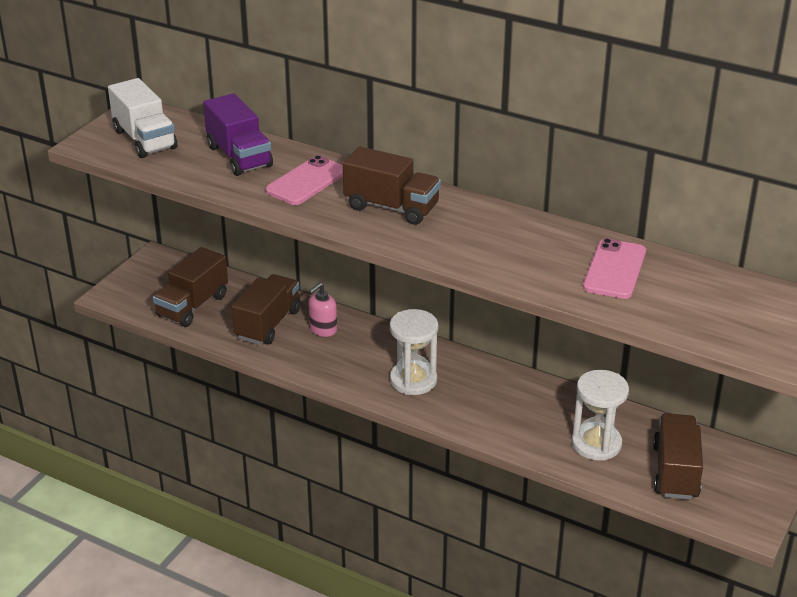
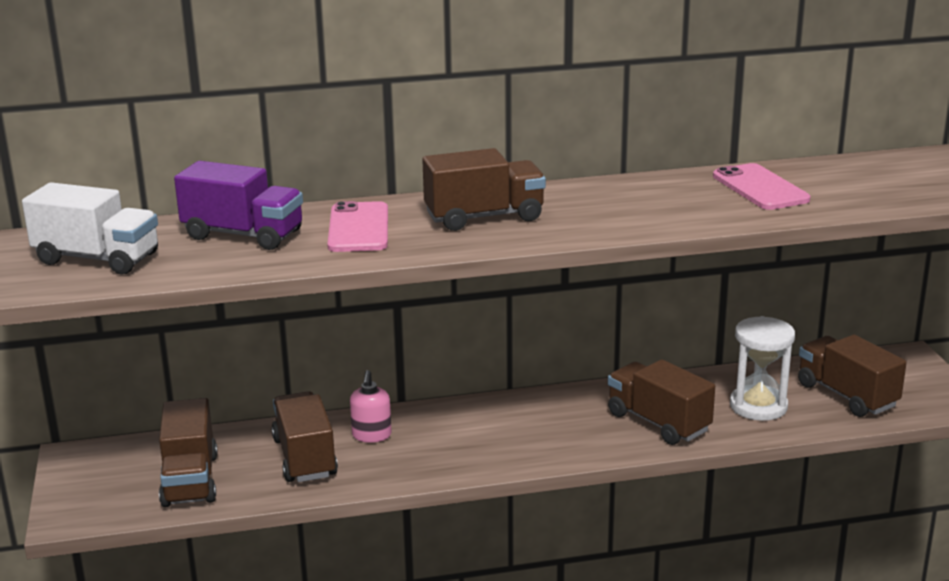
camera: 40 degrees left, 10 degrees down
white hourglass [390,309,438,395] -> none
none -> brown truck [608,359,715,445]

